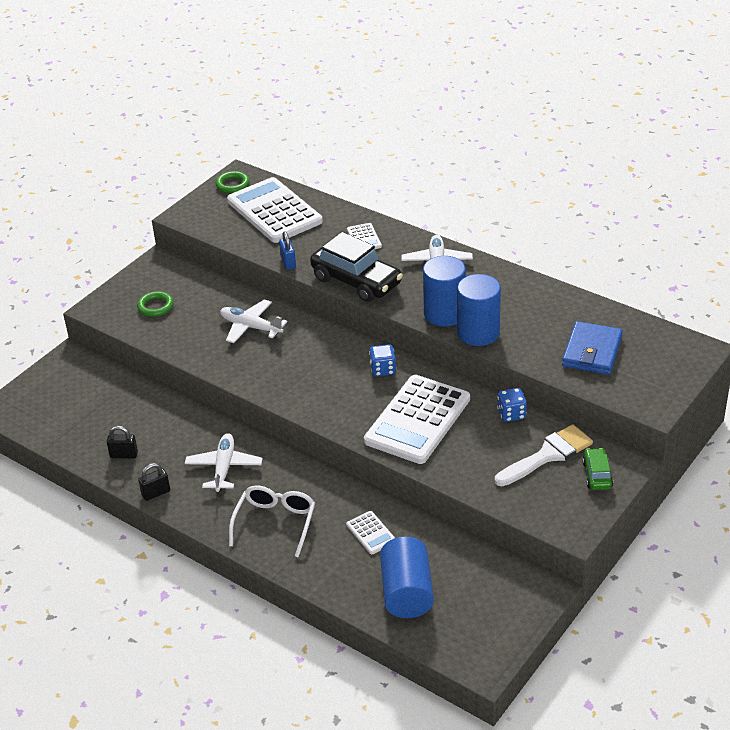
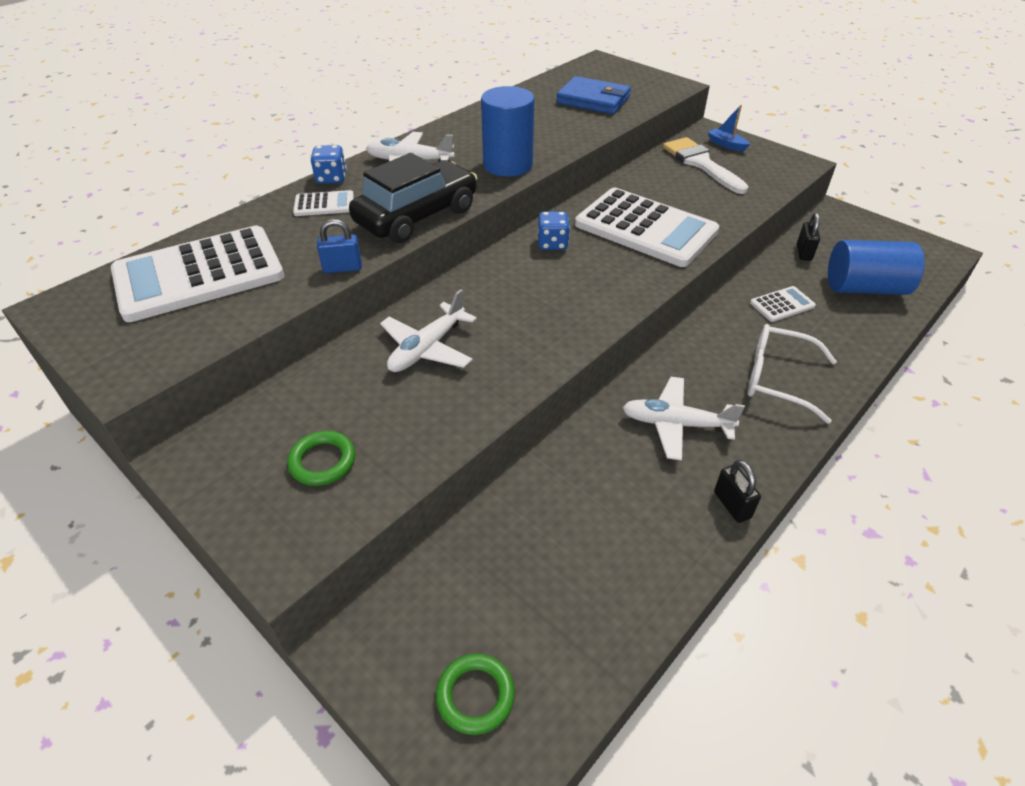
camera: 85 degrees left, 5 degrees up
black padlock [107,426,138,458] -> black padlock moved to [797,212,820,261]
green ring [216,171,250,193] -> green ring moved to [436,653,515,735]
blue cylinder [457,274,501,346] -> none
blue dice [497,388,527,422] -> blue dice moved to [311,145,347,184]
green car [582,448,613,490] -> blue boat [708,105,750,151]

